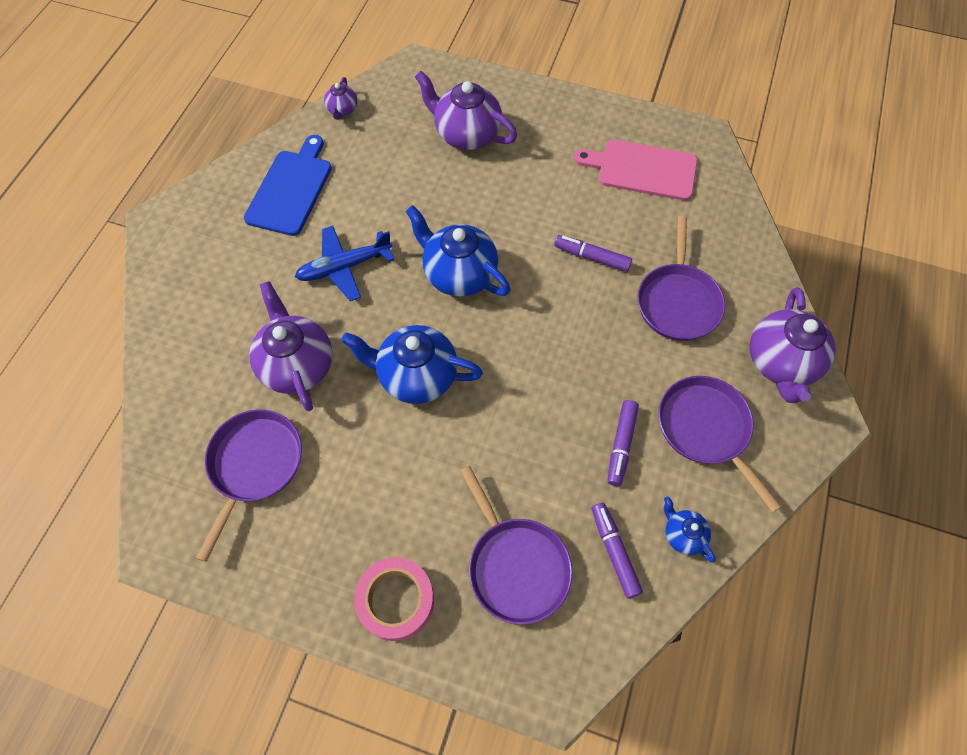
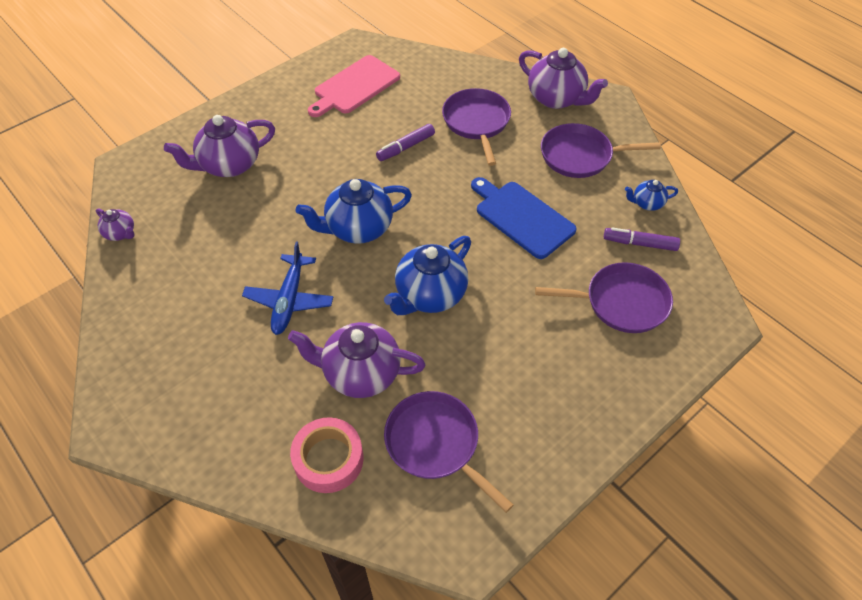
camera: 60 degrees left, 10 degrees down
blue cutting board [244,135,332,236] -> blue cutting board moved to [471,177,577,259]
pink tape [354,557,434,641] -> pink tape moved to [290,417,364,493]
purple marker [607,400,639,486] -> none
purple pan [637,216,725,341] -> purple pan turned 135 degrees counterclockwise [442,88,511,166]

